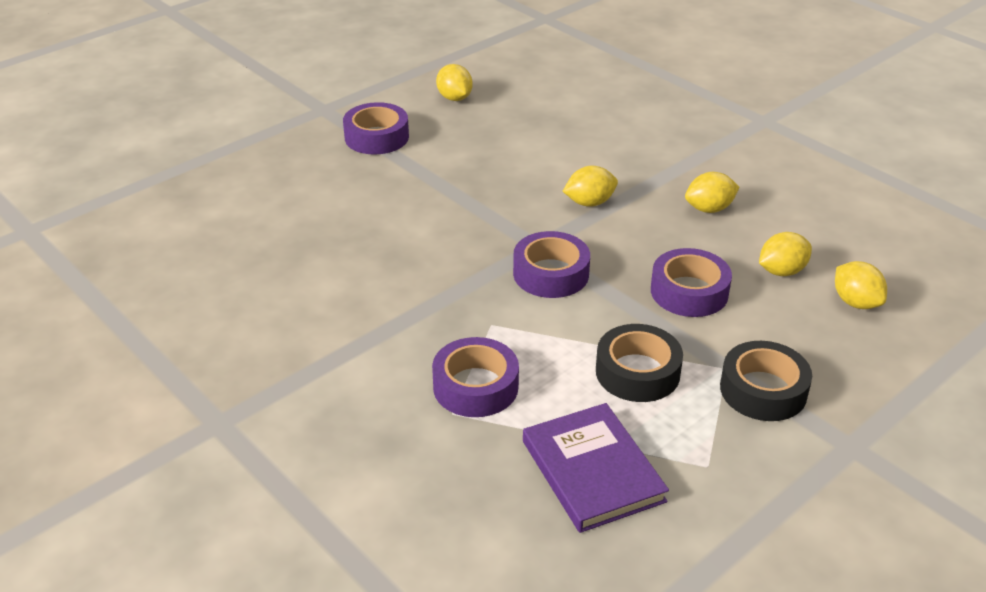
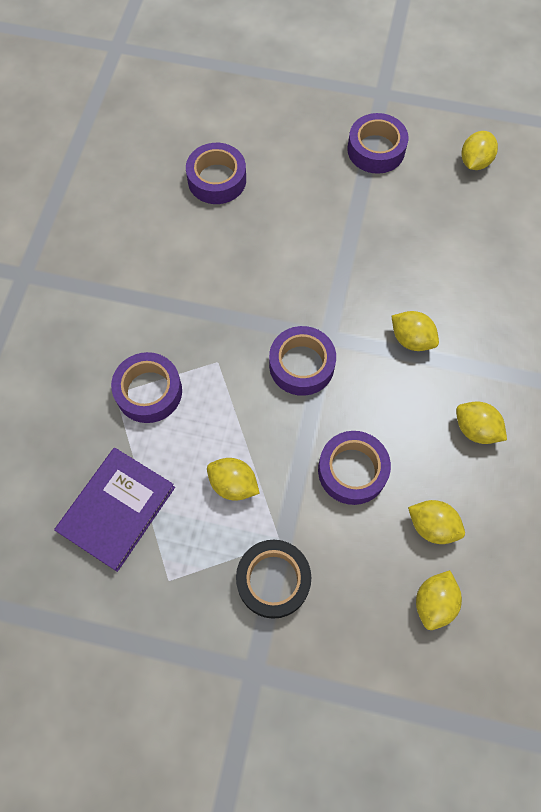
camera: 55 degrees right, 30 degrees up
black tape [596,324,683,402] -> yellow lemon [207,458,260,501]
none -> purple tape [186,143,246,204]

